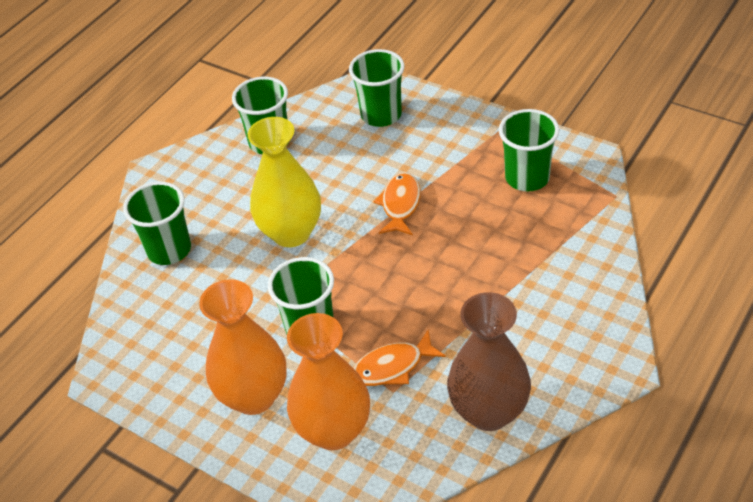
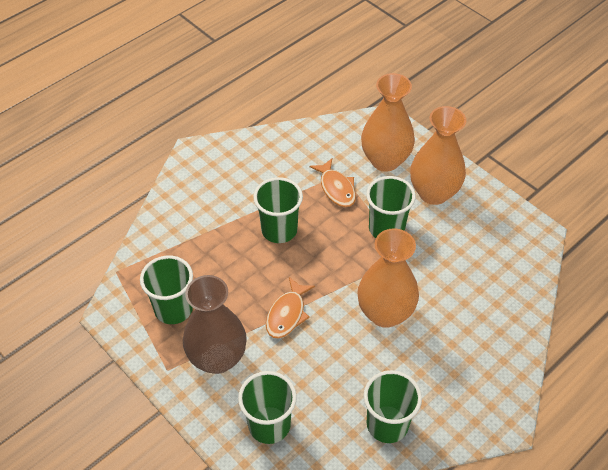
camera: 170 degrees left, 5 degrees up
green cup [123,182,191,265] -> green cup moved to [253,177,303,243]
yellow vase [248,117,321,247] -> orange vase [357,228,419,328]
orange fish [353,330,446,386] -> orange fish turned 75 degrees clockwise [309,158,356,207]
brown vase [447,292,531,431] -> brown vase moved to [183,275,247,374]

